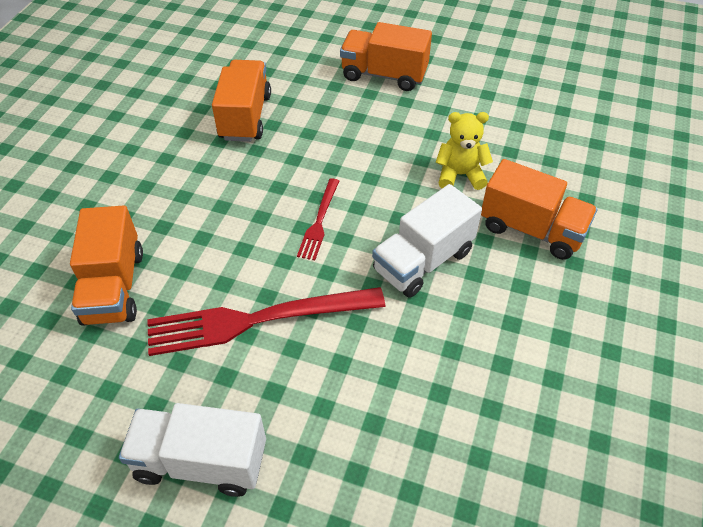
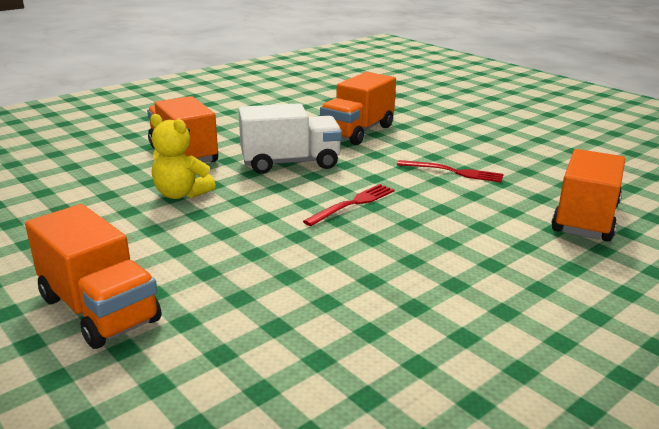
camera: 150 degrees left, 25 degrees down
white truck [119,403,266,497] -> none
red fork [147,287,385,356] -> red fork [397,160,503,182], size x0.50
orange truck [212,60,271,142] -> orange truck moved to [320,72,396,145]

